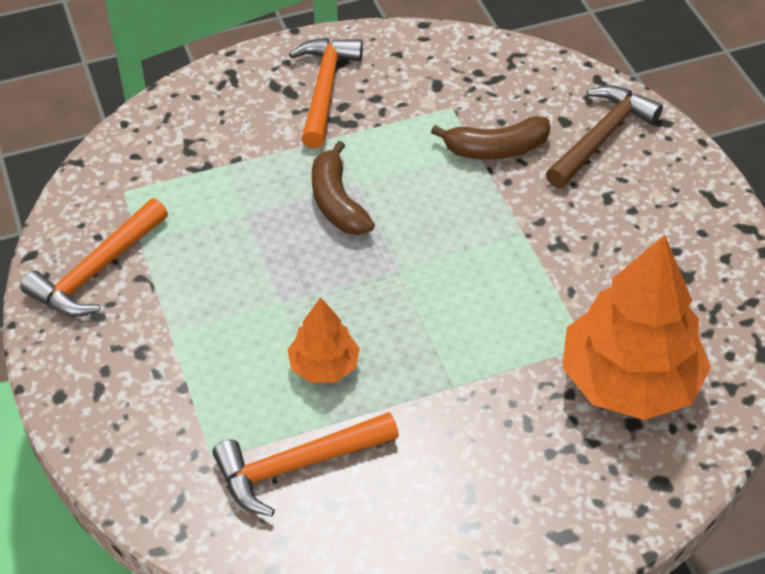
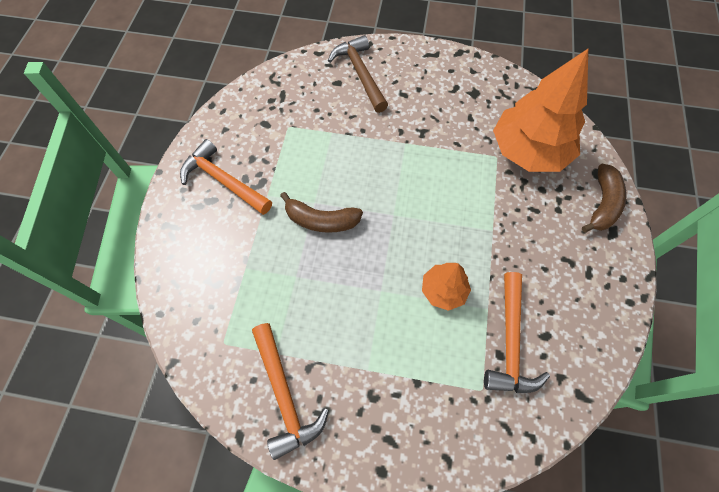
camera: 60 degrees left, 15 degrees up
brown banana [431,116,550,160] -> brown banana moved to [582,164,626,232]

